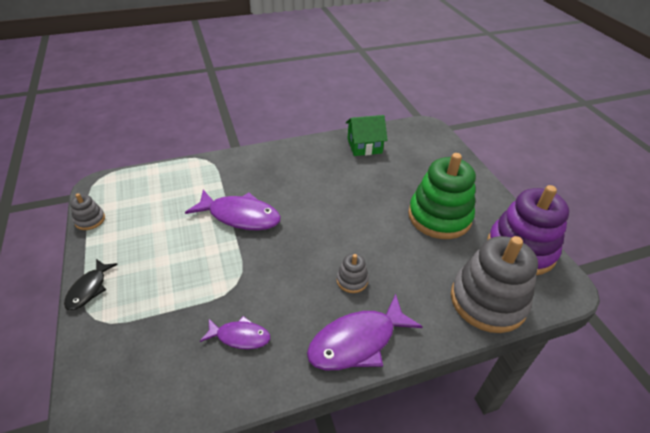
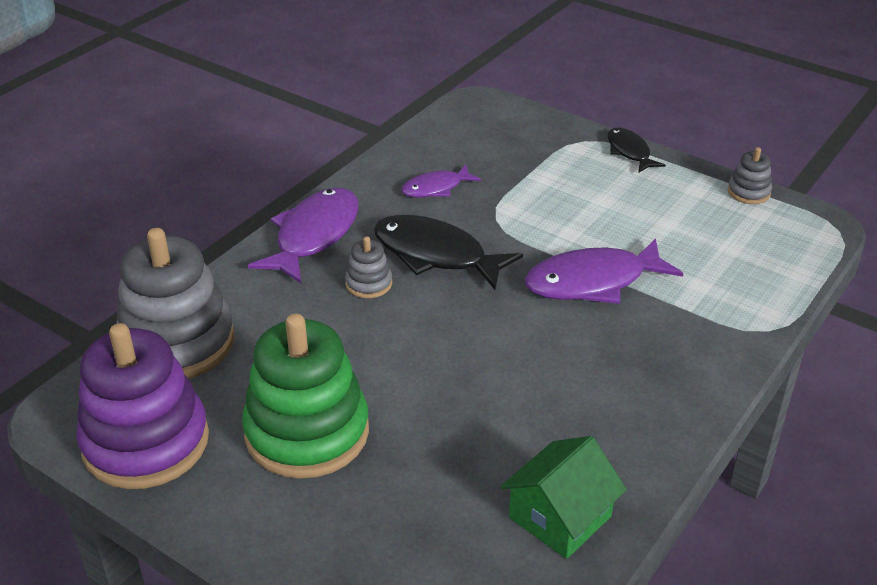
camera: 145 degrees right, 5 degrees down
none -> black fish [374,215,523,290]

